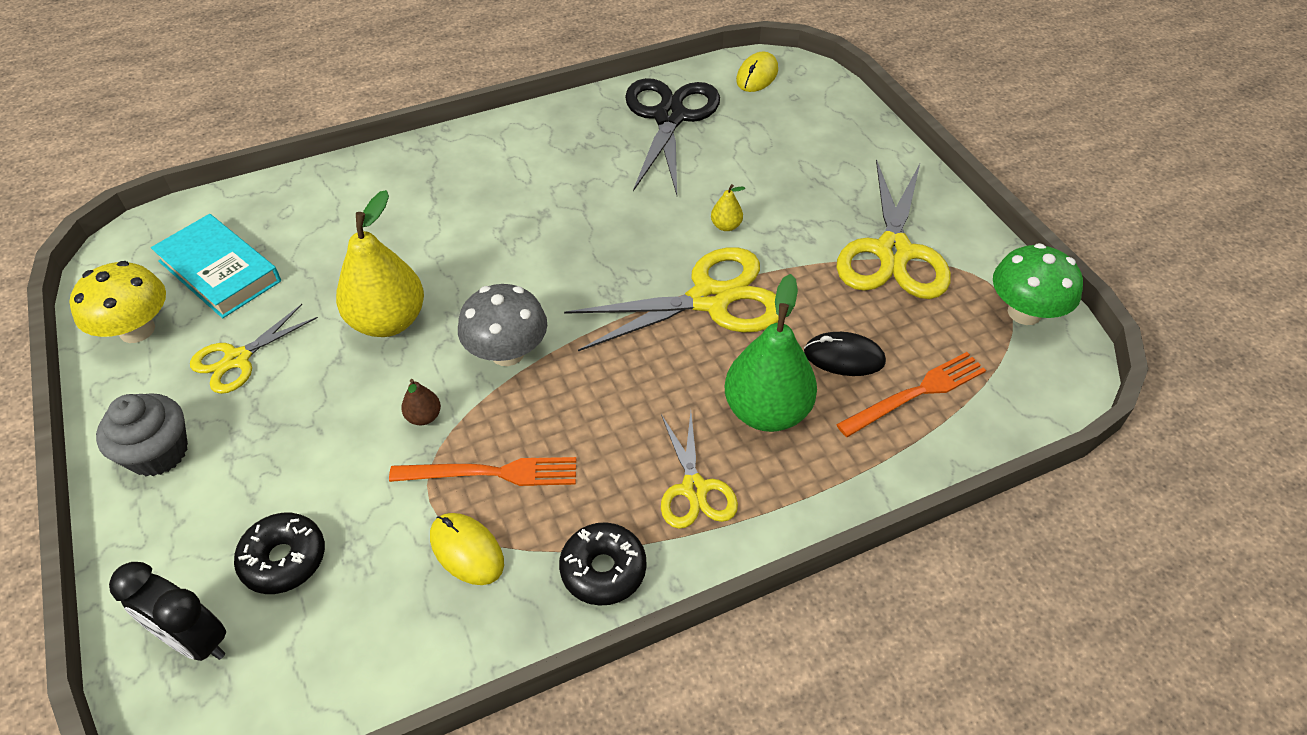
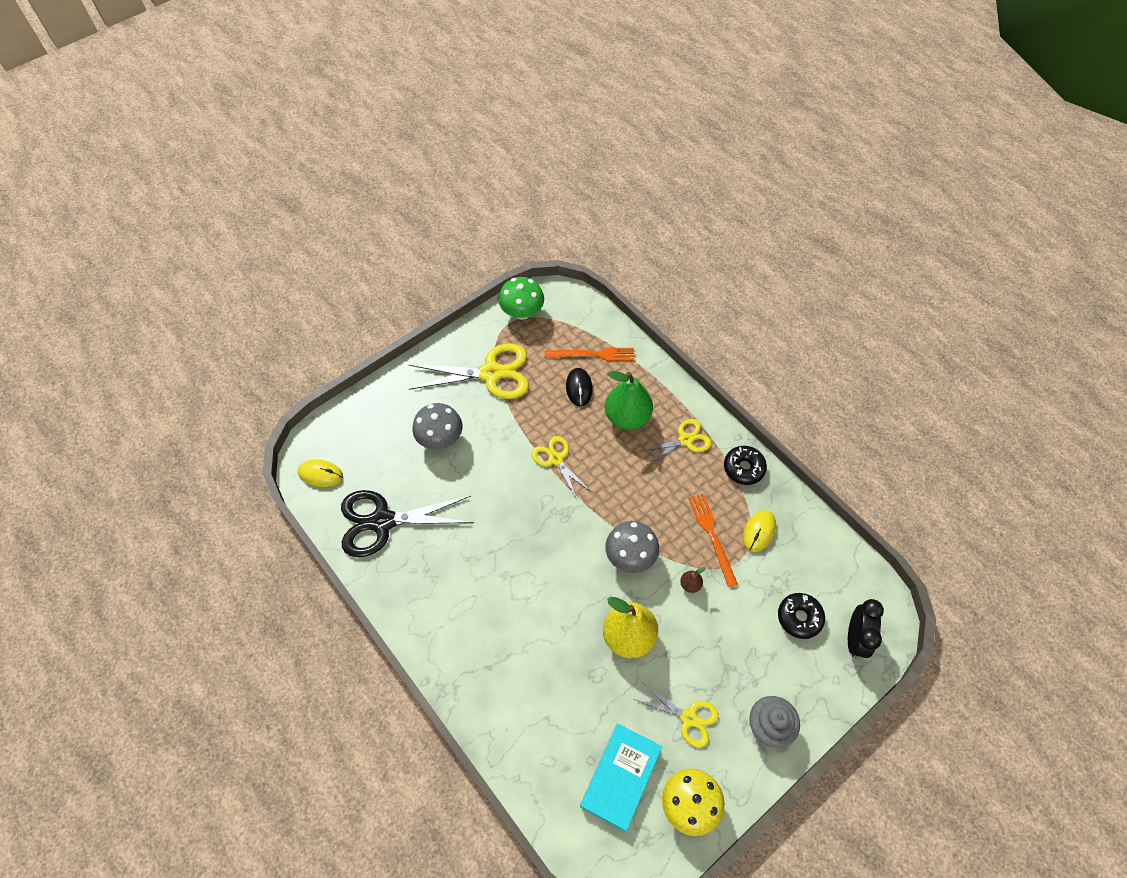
camera: 105 degrees left, 10 degrees up
yellow scissors [564,247,779,351] -> yellow scissors [531,436,591,498], size x0.57
yellow pear [711,184,745,231] -> none
orange fork [836,352,986,437] -> orange fork turned 135 degrees clockwise [545,348,635,361]
none -> grey mushroom [412,403,463,450]

